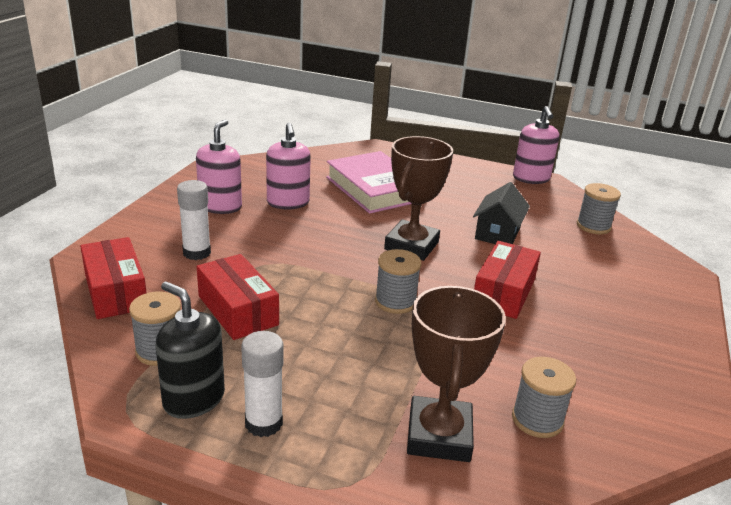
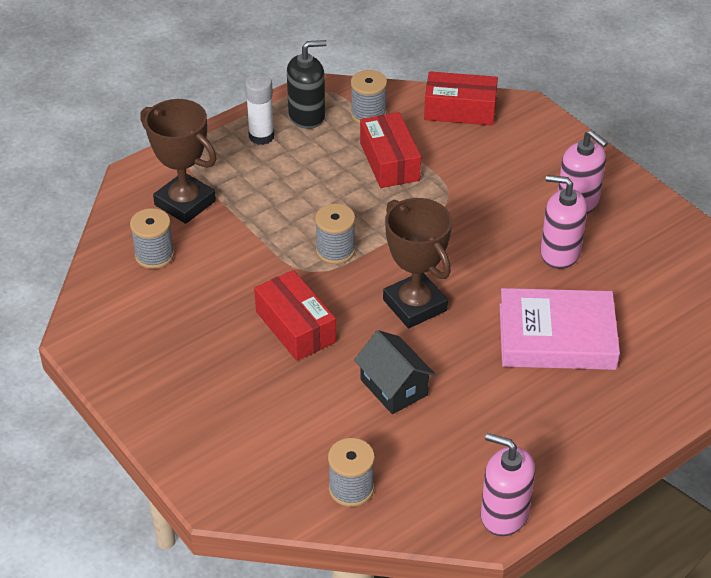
camera: 125 degrees right, 15 degrees up
white glue stick [177,180,211,260] -> none
red box [197,254,279,340] -> red box turned 75 degrees clockwise [360,112,421,188]

